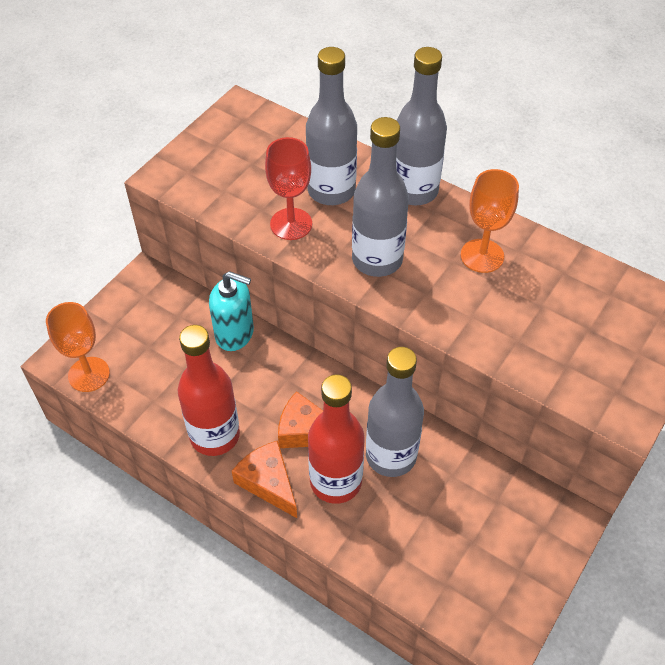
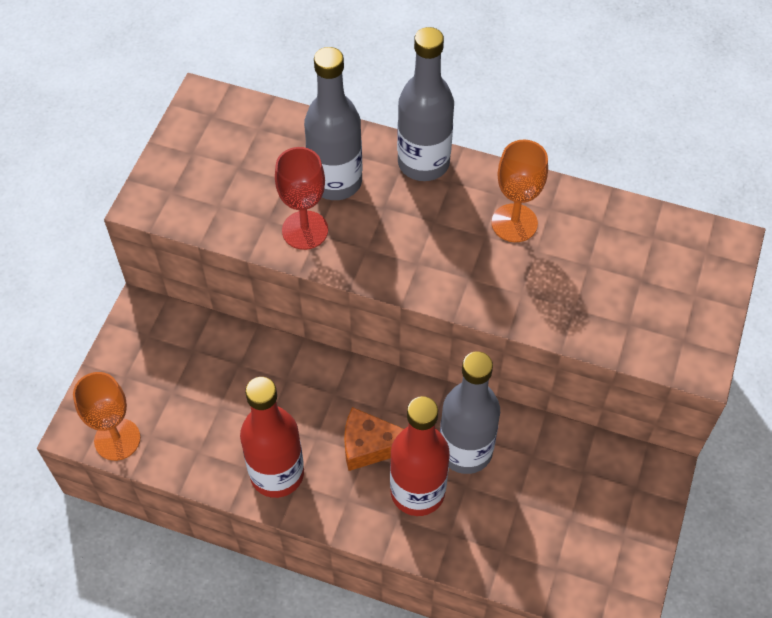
camera: 15 degrees left, 5 degrees up
turquoise soap dispenser [209,271,254,351] -> none
orange cheese [232,441,297,518] -> none
grey bottle [352,117,409,277] -> none

